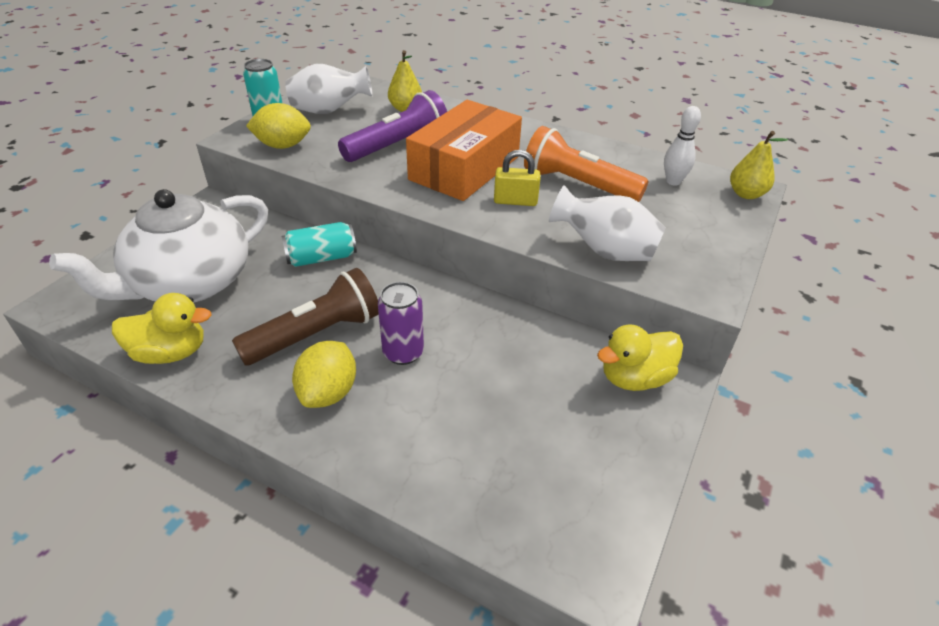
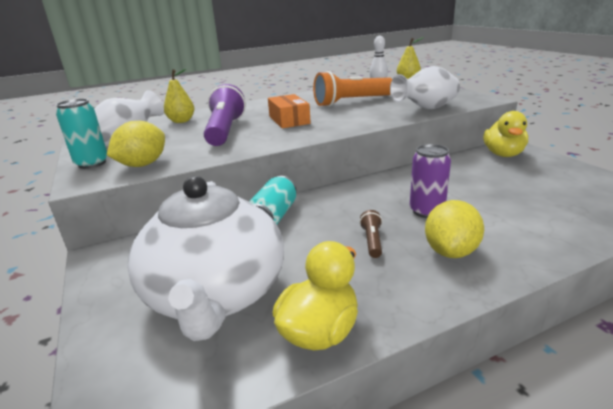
camera: 50 degrees left, 15 degrees down
brown flashlight [232,268,379,366] -> brown flashlight [359,210,382,258], size x0.43
yellow lemon [292,341,356,408] -> yellow lemon turned 60 degrees clockwise [425,200,484,258]
orange box [406,100,522,201] -> orange box [268,94,311,128], size x0.56
yellow padlock [494,150,540,206] -> none

